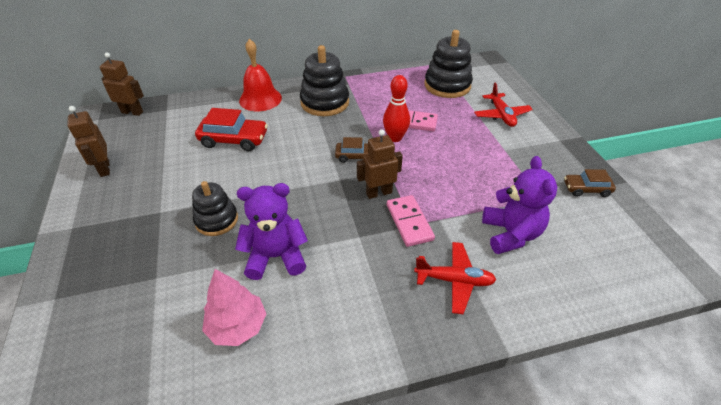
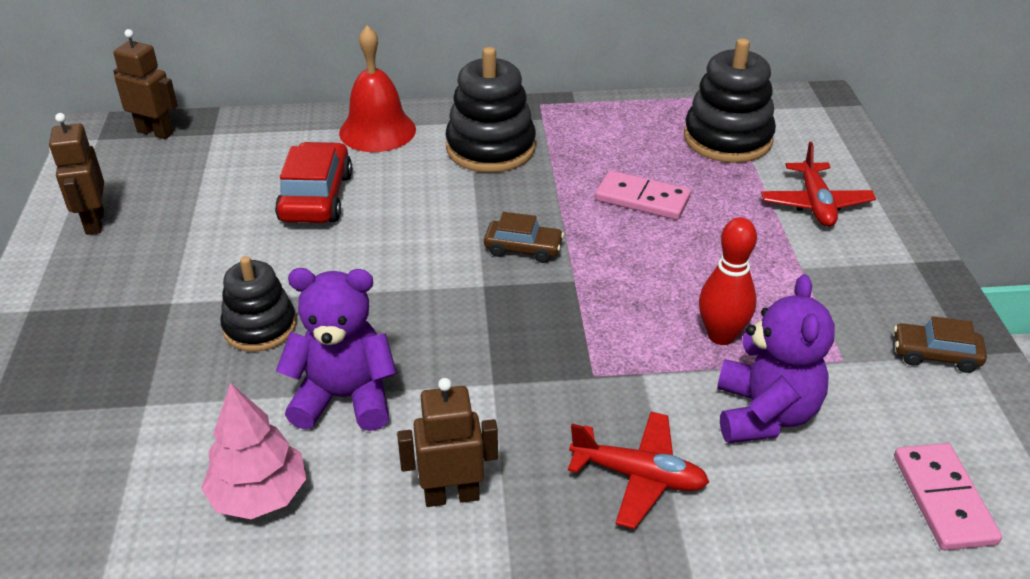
camera: 10 degrees right, 5 degrees down
red car [195,108,268,151] -> red car turned 105 degrees counterclockwise [275,142,352,223]
brown robot [357,129,403,199] -> brown robot moved to [397,378,498,507]
red bowling pin [383,75,410,142] -> red bowling pin moved to [699,217,757,345]
pink domino [387,195,435,247] -> pink domino moved to [894,443,1002,550]

